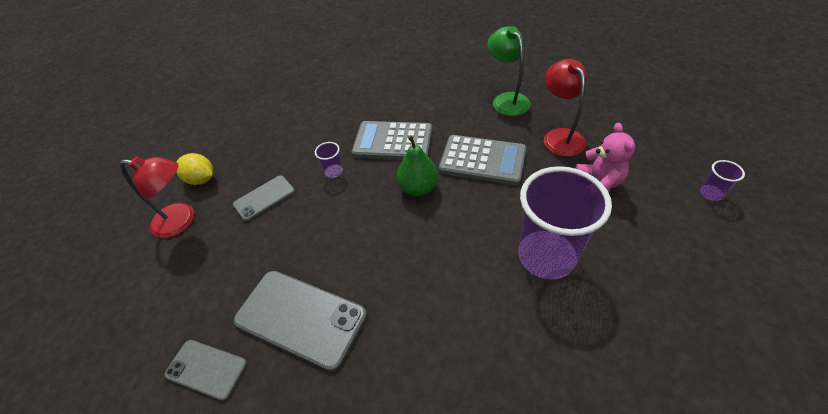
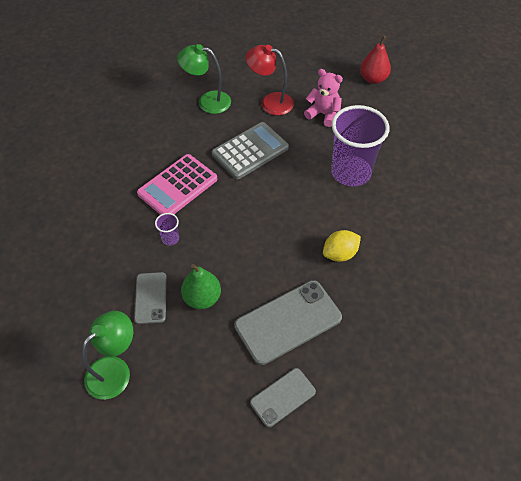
camera: 60 degrees left, 5 degrees up
red lamp [119,156,194,238] -> green lamp [82,311,133,400]
yellow lemon [176,153,213,185] -> yellow lemon moved to [323,230,361,262]
grey calculator [352,121,433,160] -> pink calculator [137,154,217,215]
green pear [397,135,438,196] -> green pear moved to [181,264,221,309]
purple cup [700,160,745,201] -> red pear [360,36,391,84]

